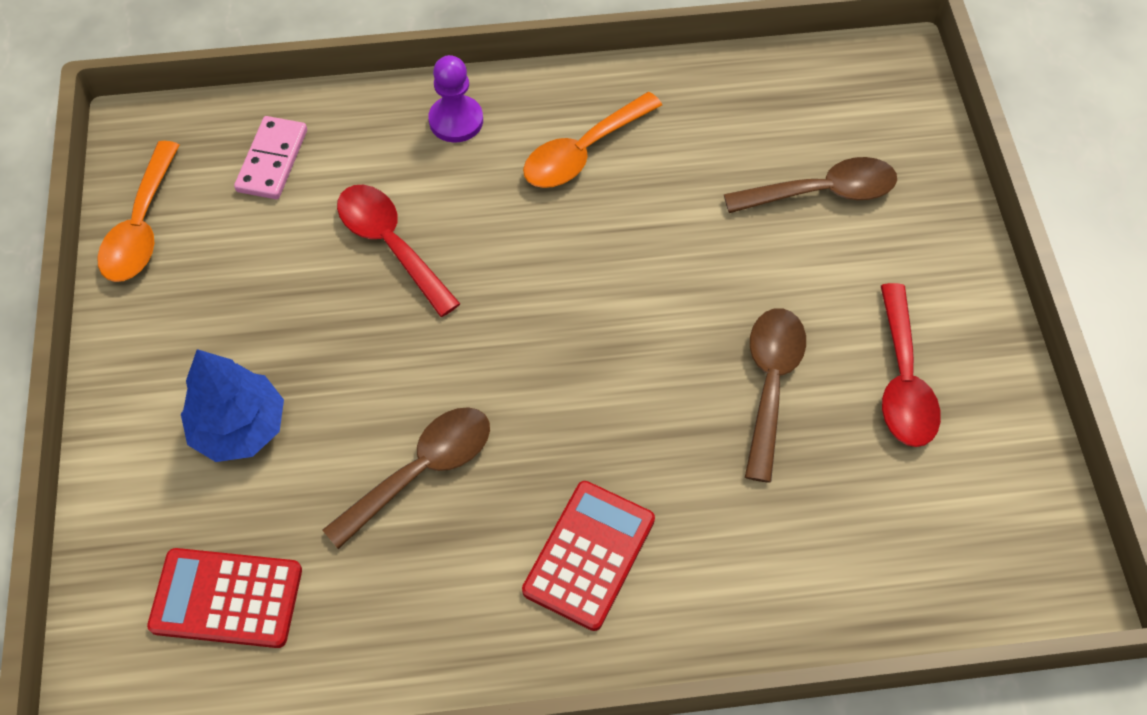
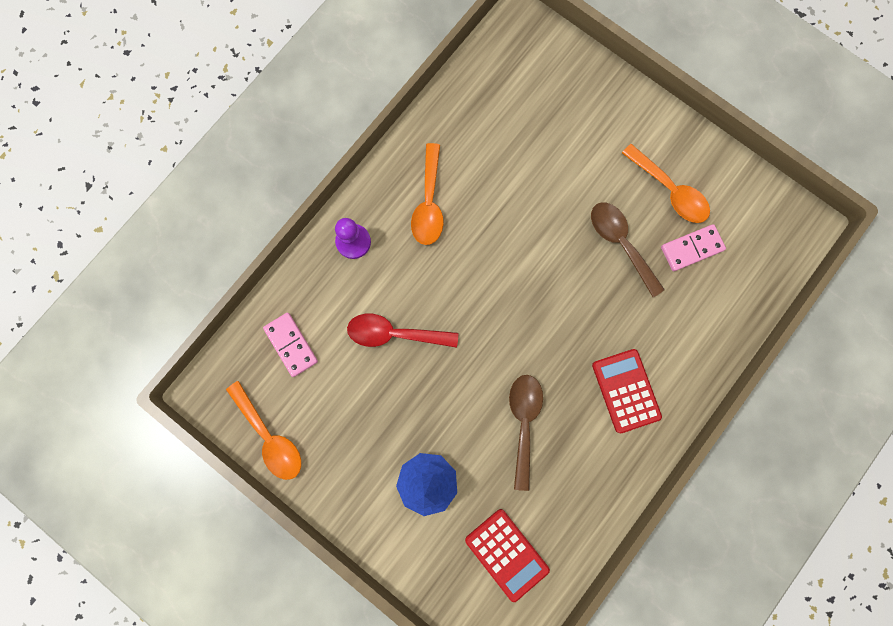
camera: 45 degrees left, 20 degrees up
red calculator [147,548,302,648] -> red calculator turned 90 degrees counterclockwise [465,509,550,602]
brown spoon [724,157,897,213] -> none
red spoon [881,283,941,447] -> orange spoon [622,144,710,223]
none -> pink domino [661,224,726,271]

